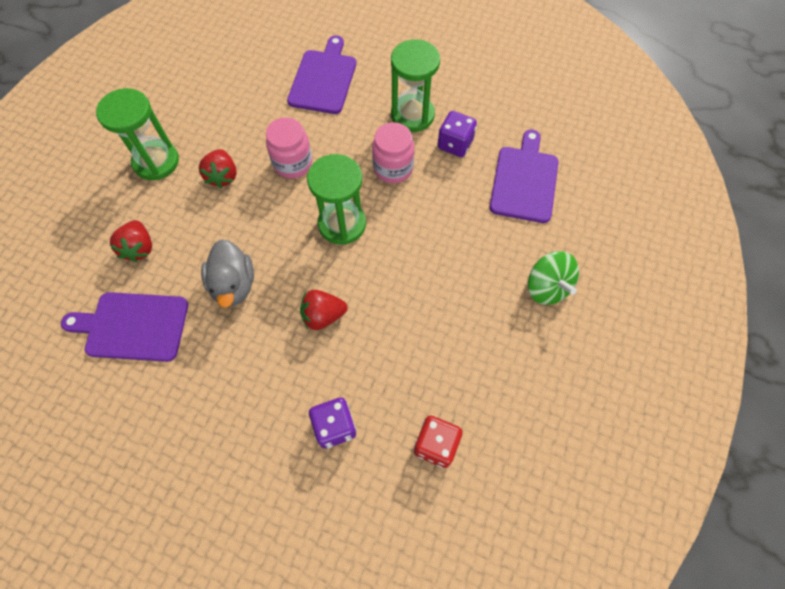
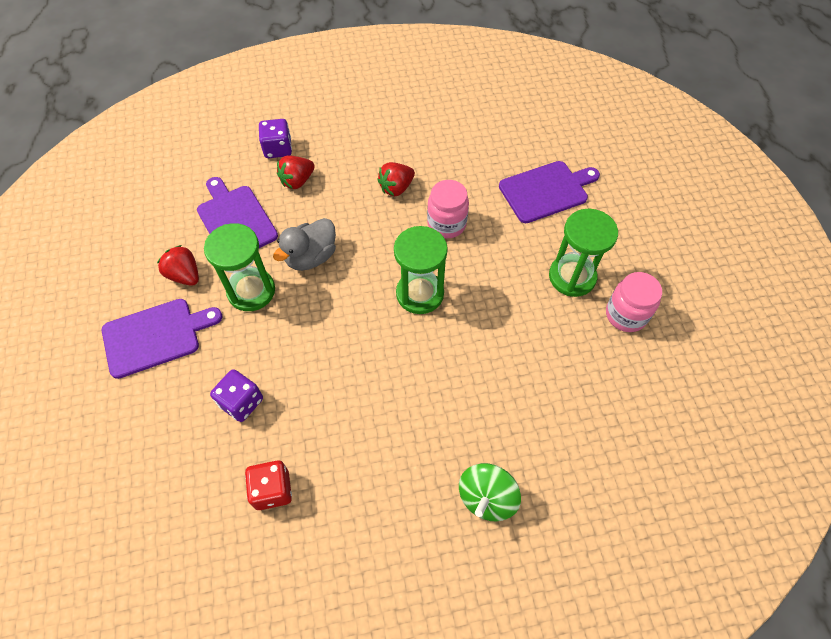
camera: 55 degrees right, 5 degrees down
green hourglass [96,88,179,180] -> green hourglass moved to [204,223,275,311]
red strawberry [300,290,348,330] -> red strawberry moved to [157,245,199,286]
pink jar [372,122,414,184] -> pink jar moved to [606,272,662,332]
purple dice [438,111,477,157] -> purple dice moved to [259,119,292,158]
purple cutting board [490,130,558,223] -> purple cutting board moved to [102,299,222,379]

